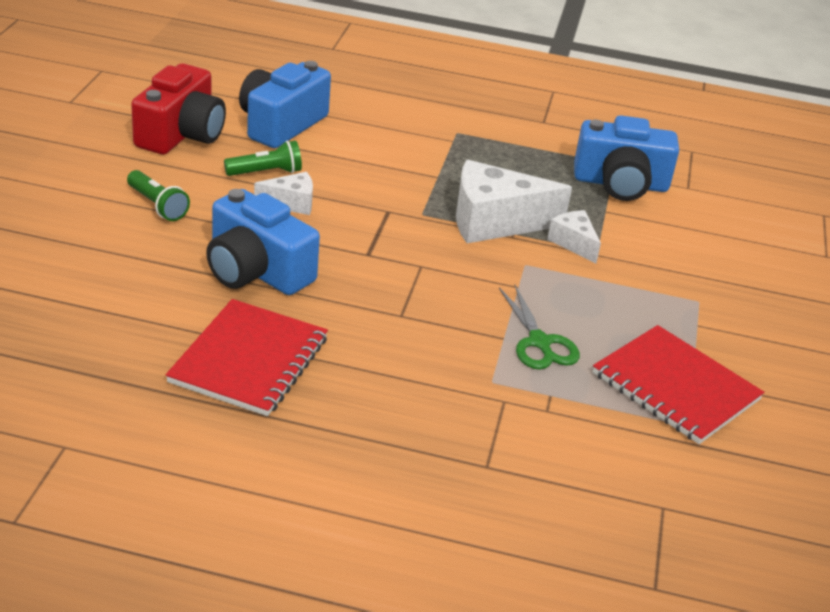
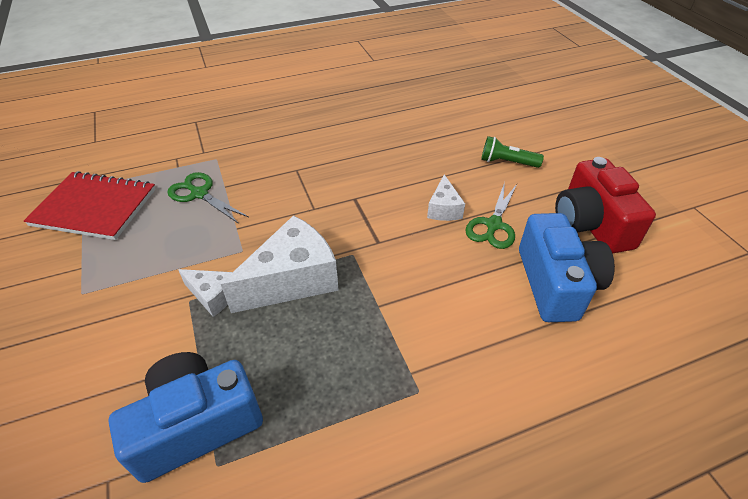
camera: 150 degrees right, 10 degrees up
red notebook [166,299,328,416] -> none
blue camera [206,189,320,295] -> none
green flashlight [224,140,302,176] -> green scissors [466,182,517,249]
white cheese [254,172,313,215] -> white cheese turned 45 degrees counterclockwise [427,174,465,221]

